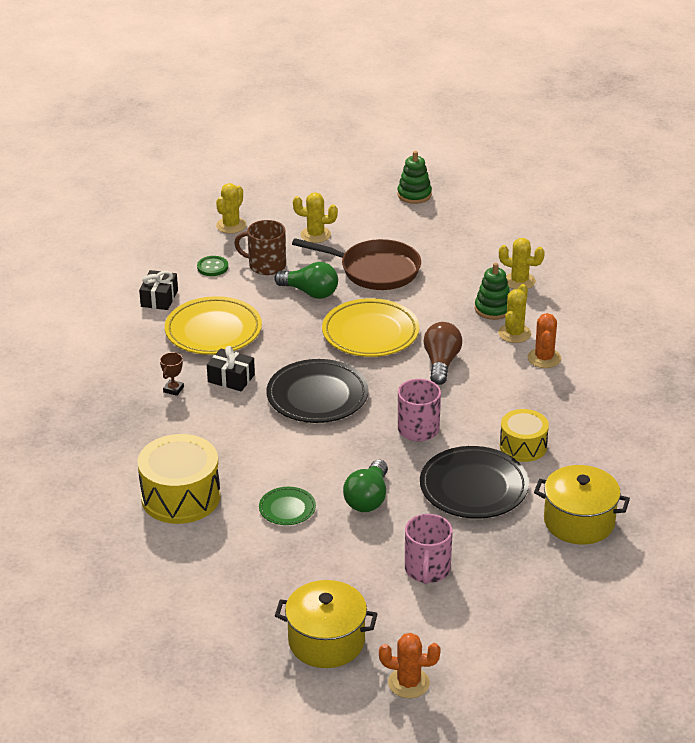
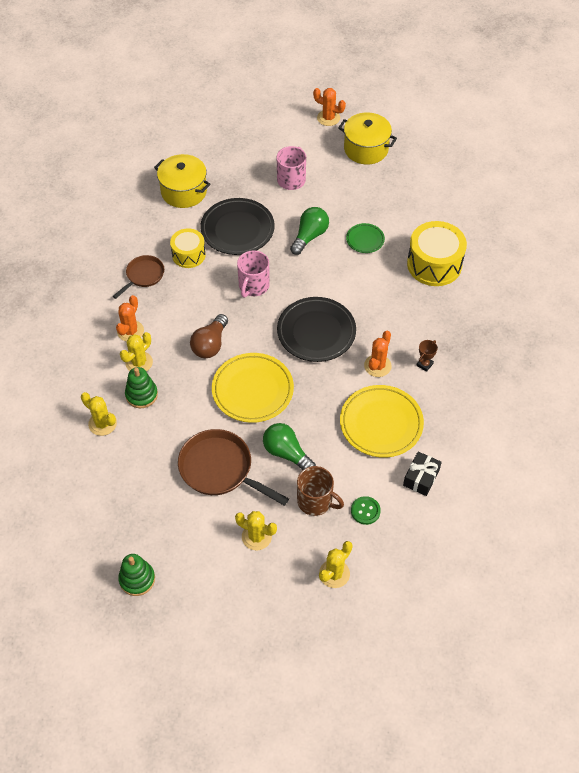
camera: 165 degrees left, 20 degrees up
black gift [207,346,255,391] -> orange cactus [364,331,392,377]
none -> brown pan [113,255,164,299]

